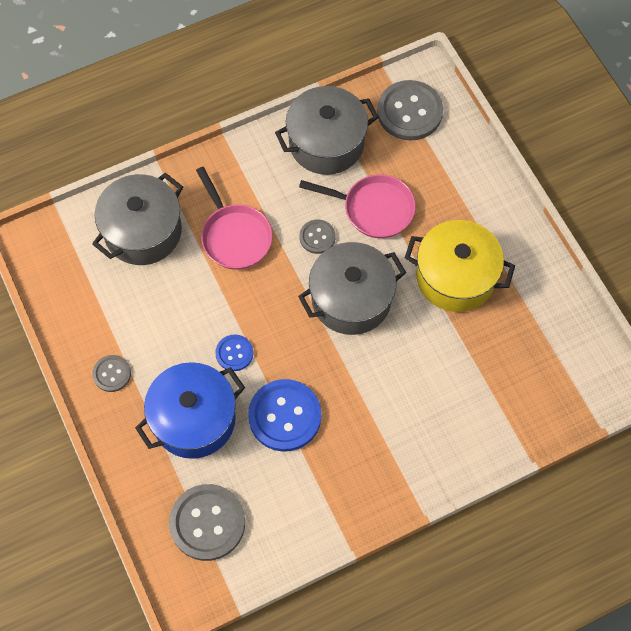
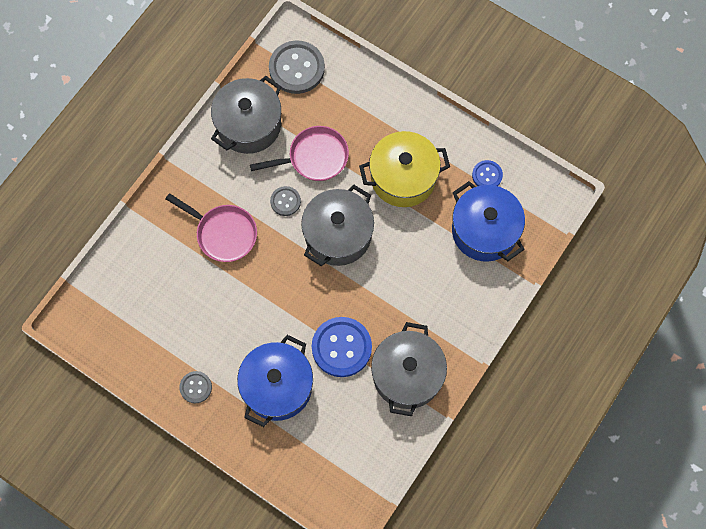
camera: 30 degrees left, 5 degrees up
grey pot [92,173,183,265] -> grey pot moved to [371,322,447,416]
grey button [169,484,245,561] -> none
blue button [215,334,253,371] -> blue button moved to [472,160,503,186]
none -> blue pot [452,181,525,262]

